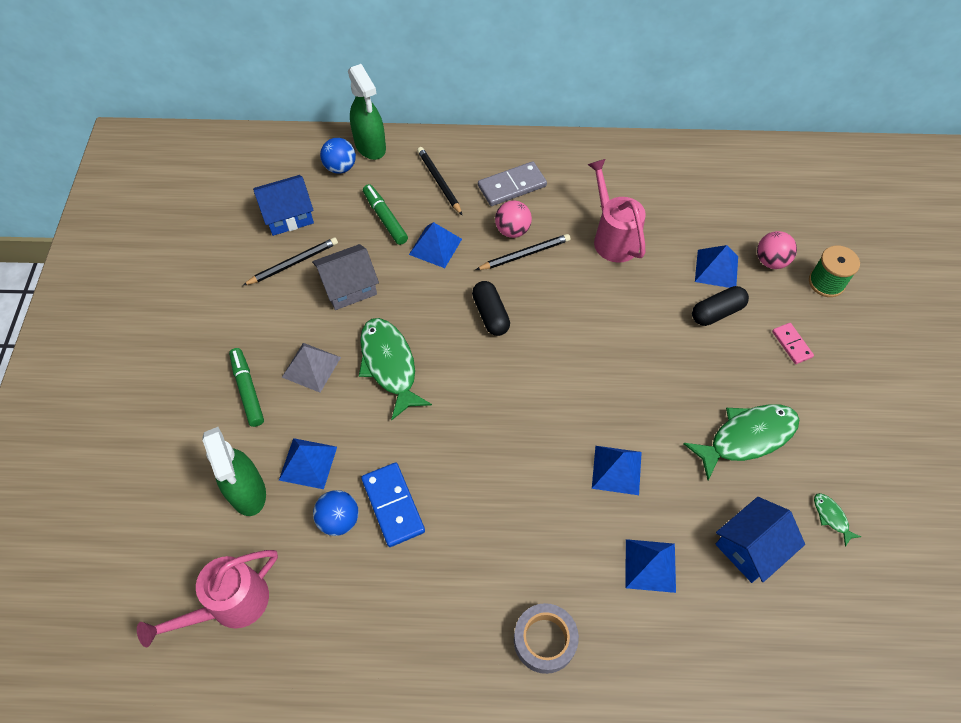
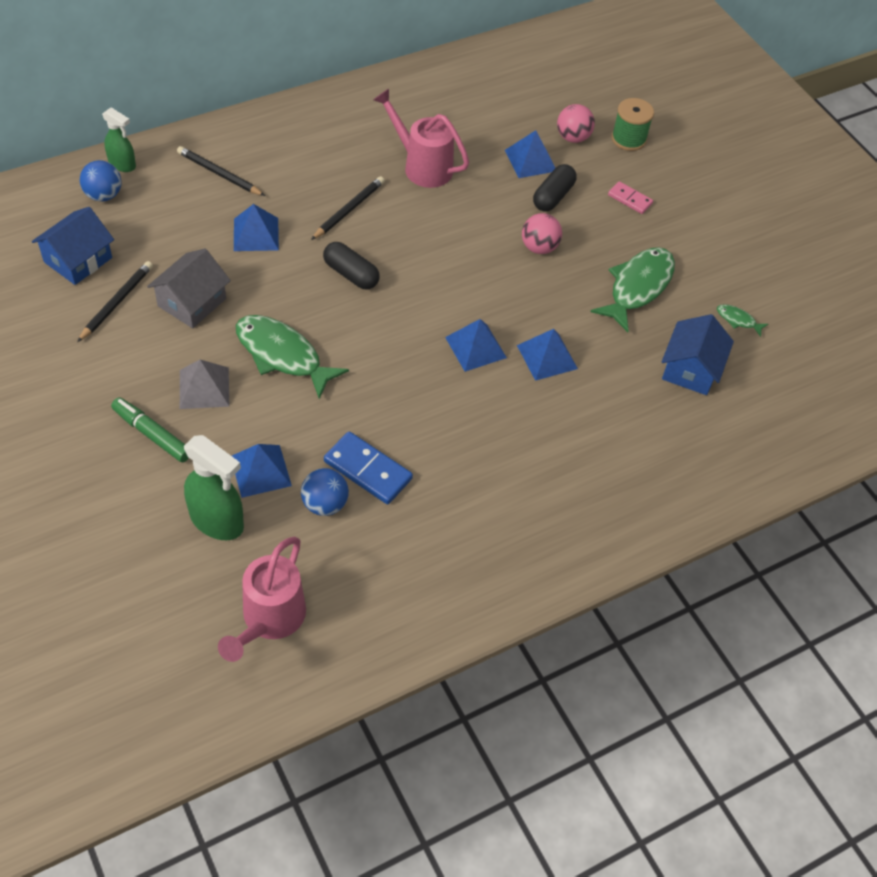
camera: 35 degrees left, 5 degrees down
green spray bottle [348,64,386,160] -> green spray bottle [102,107,136,172], size x0.62
green marker [363,184,408,245] -> none
grey domino [478,161,547,206] -> none
pink ball [495,201,532,238] -> pink ball moved to [522,213,562,254]
grey tape [514,603,579,674] -> none
blue pyramid [626,539,676,593] -> blue pyramid moved to [445,319,507,372]

